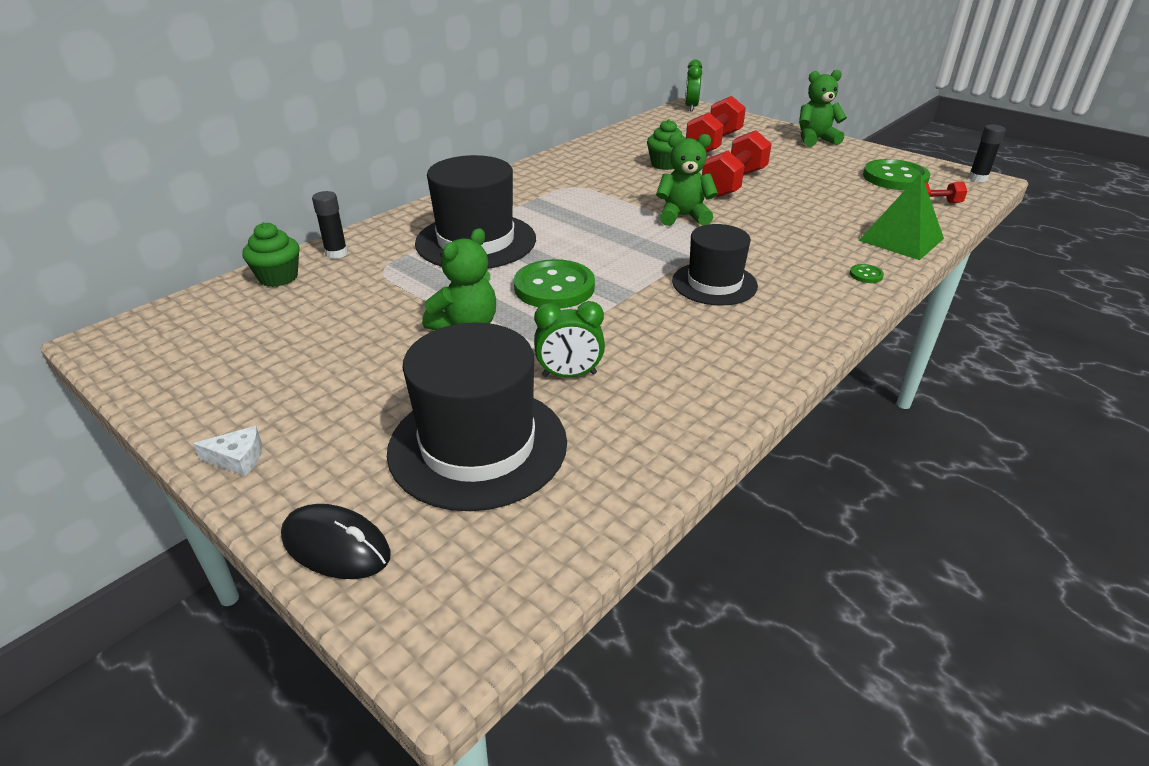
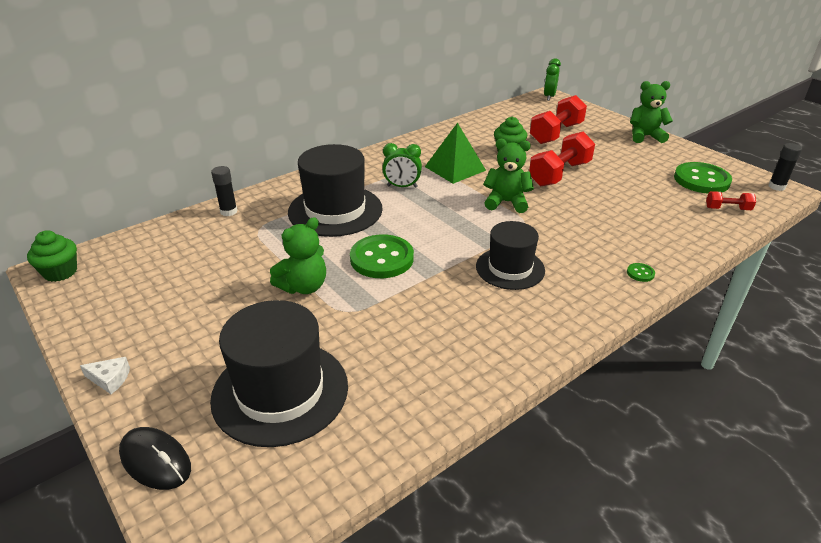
camera: 10 degrees right, 0 degrees up
green cupcake [242,222,300,287] -> green cupcake moved to [27,230,77,282]
green clock [534,301,605,377] -> green clock moved to [382,143,422,188]
green pyramid [858,173,944,260] -> green pyramid moved to [425,123,486,184]

